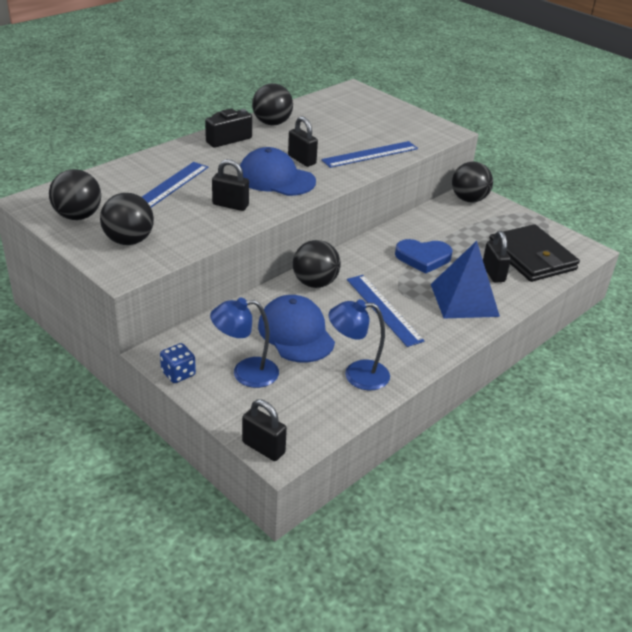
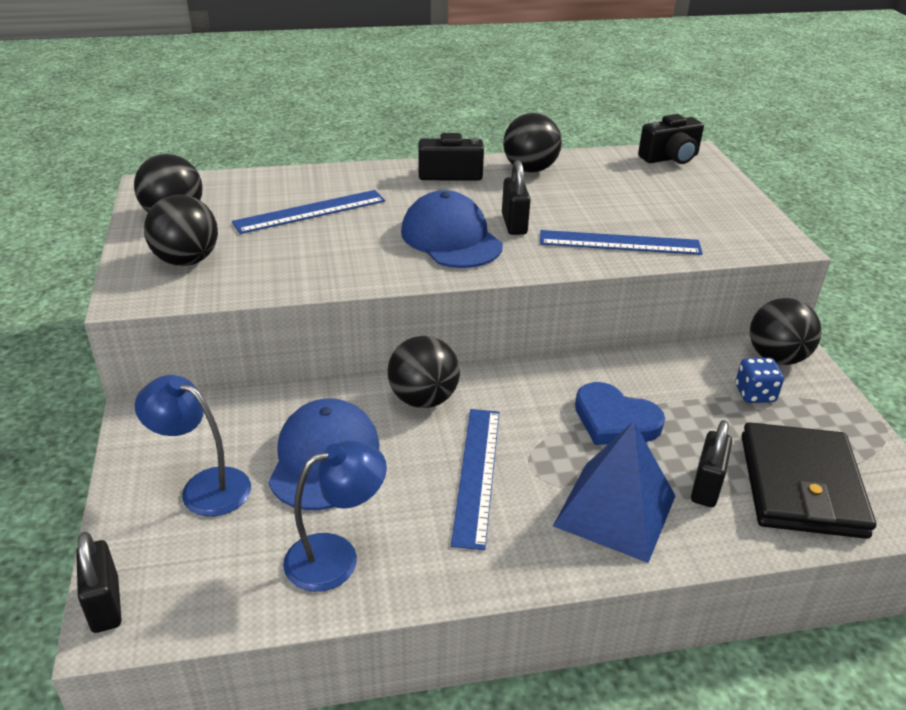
camera: 35 degrees right, 0 degrees up
blue dice [160,343,196,383] -> blue dice moved to [735,358,784,403]
black padlock [212,159,249,211] -> none
blue lamp [329,299,390,390] -> blue lamp turned 120 degrees clockwise [283,441,387,592]
none -> black camera [638,114,704,164]

